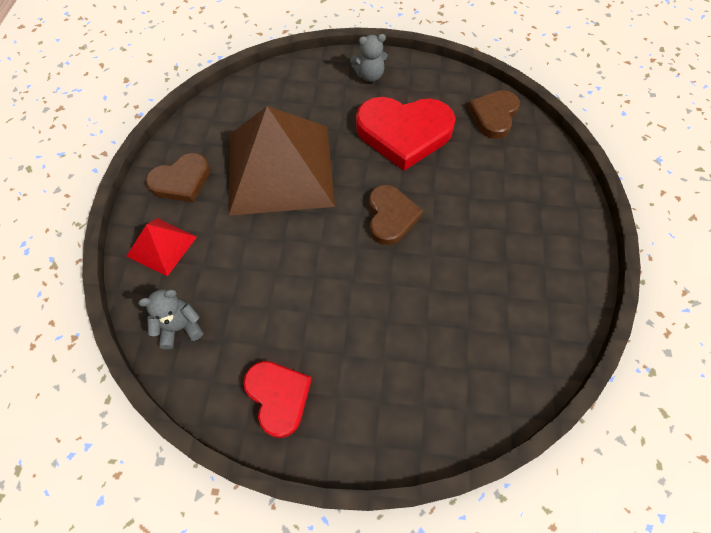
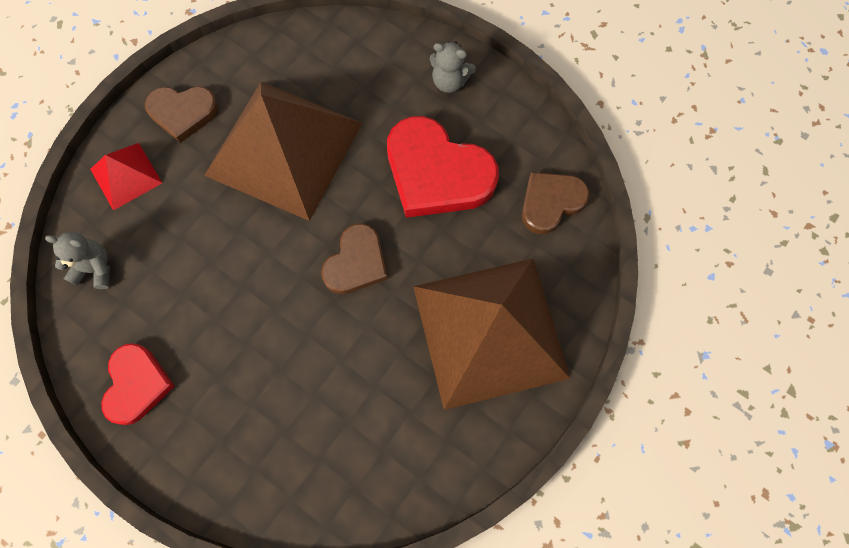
camera: 30 degrees right, 10 degrees up
none -> brown pyramid [413,258,570,410]

